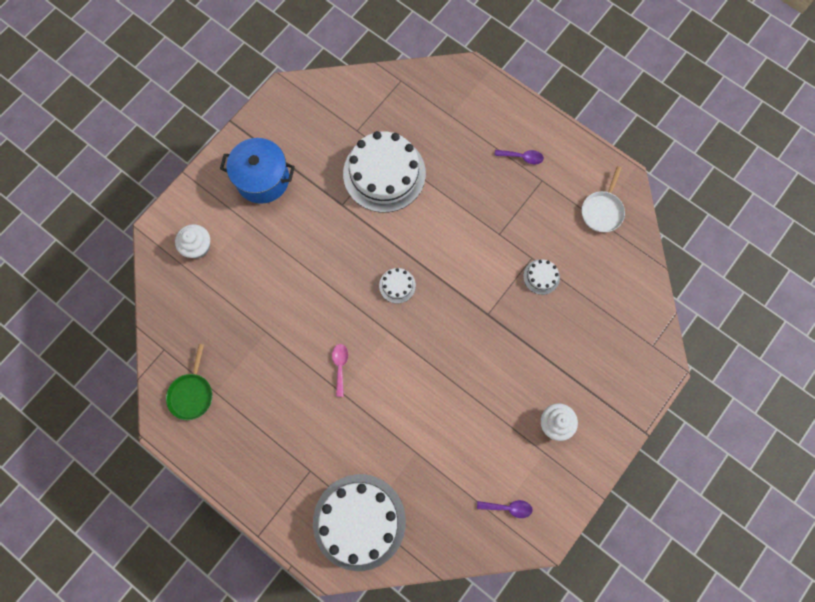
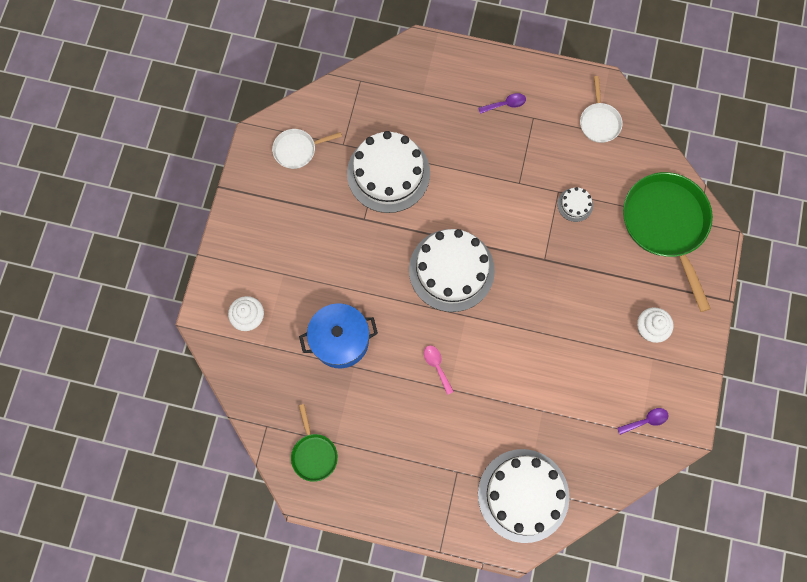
camera: 25 degrees left, 0 degrees up
blue pot [220,138,295,204] -> blue pot moved to [299,303,378,368]
white cake [379,268,416,303] -> white cake [409,229,495,312], size x2.35
none -> white pan [272,129,342,169]
none -> green pan [623,172,713,312]

